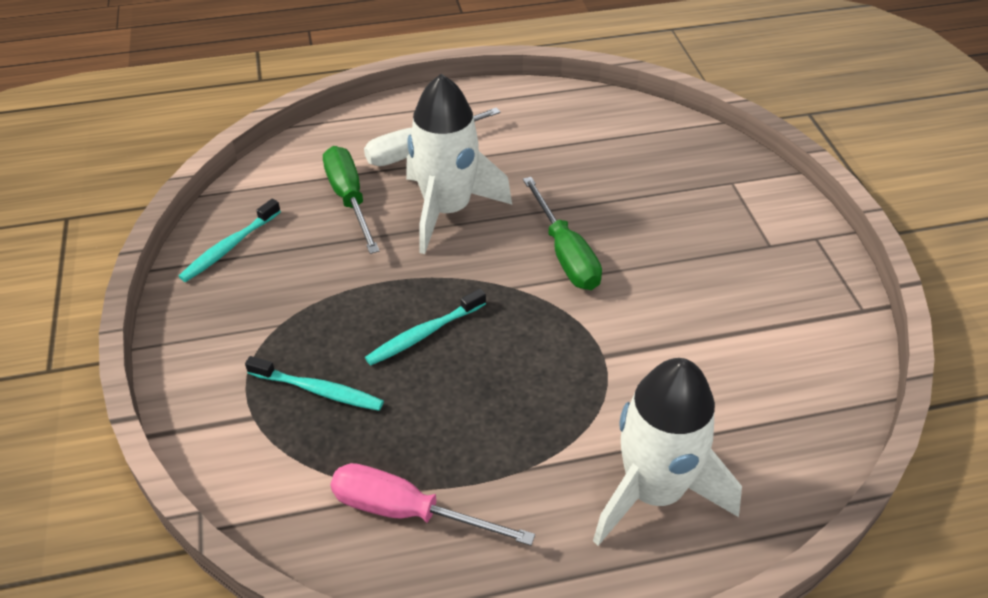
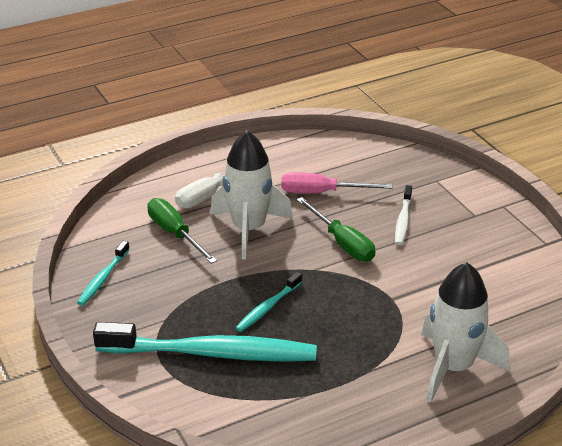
camera: 15 degrees left, 10 degrees down
turquoise toothbrush [245,356,384,411] -> turquoise toothbrush [93,322,317,362], size x2.17
pink screwdriver [330,463,535,546] -> pink screwdriver moved to [281,172,392,193]
none -> white toothbrush [395,185,412,245]

